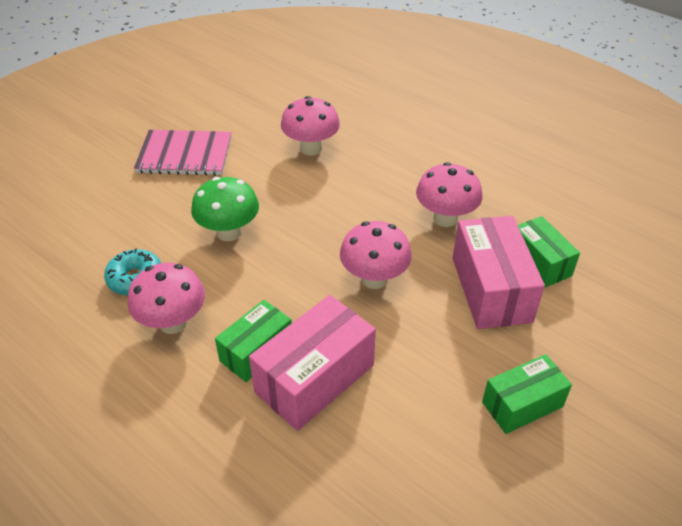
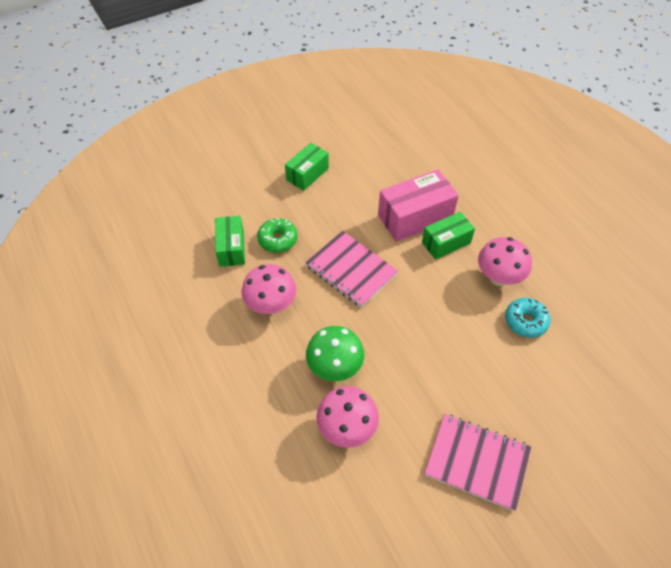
camera: 160 degrees left, 10 degrees up
green mushroom [191,177,259,241] -> green mushroom moved to [306,326,364,381]
pink mushroom [340,221,412,289] -> pink notebook [305,231,398,307]
pink box [453,216,545,329] -> green donut [257,218,298,253]
green box [482,354,572,434] -> green box turned 45 degrees counterclockwise [285,143,329,191]

